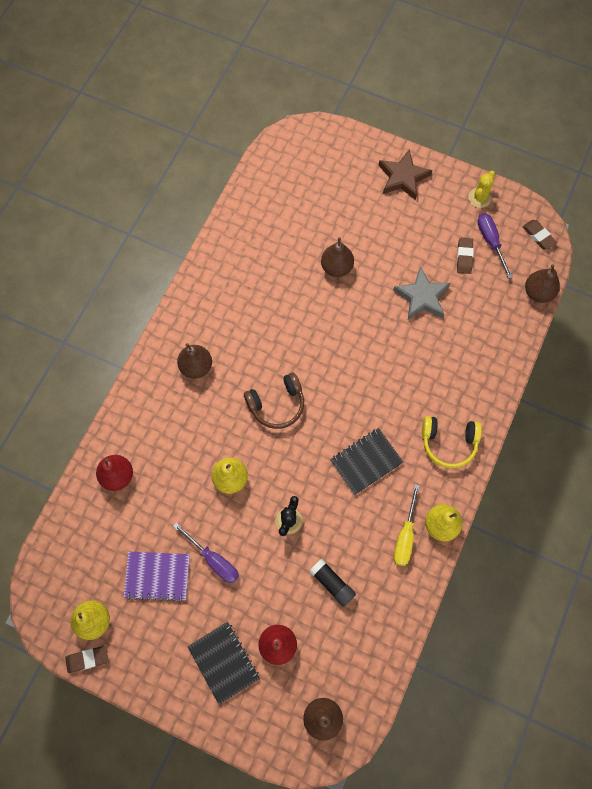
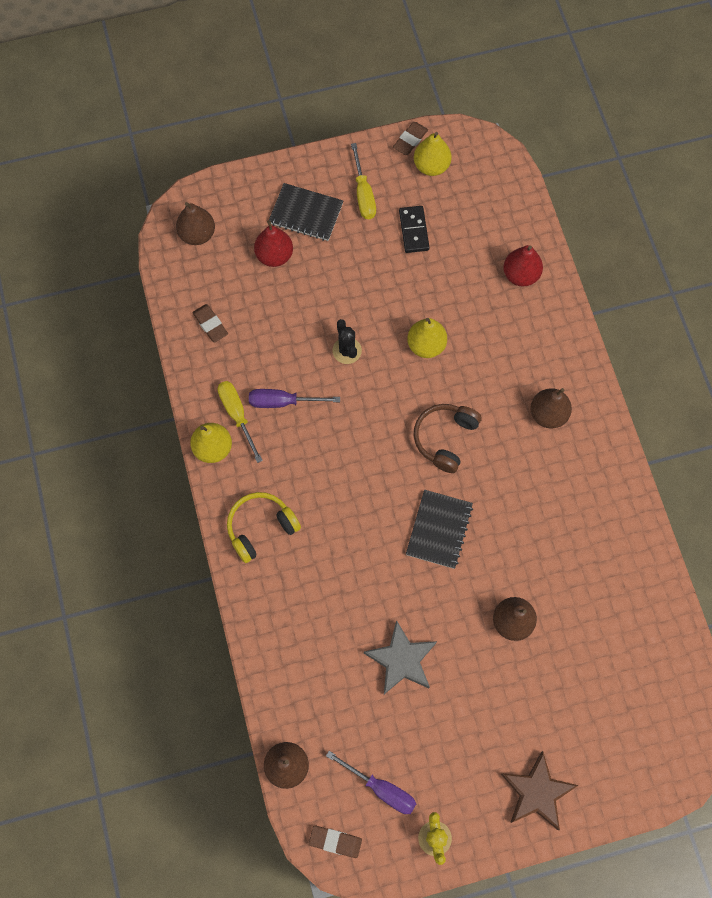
camera: 140 degrees right, 0 degrees up
purple notebook [123,552,190,602] -> black domino [399,206,429,253]
purple screwdriver [173,522,239,583] -> purple screwdriver moved to [249,389,340,408]
black glue stick [309,559,356,607] -> none
black notebook [330,428,404,495] -> black notebook moved to [406,490,473,569]
brown eraser [457,238,474,274] -> brown eraser moved to [192,304,228,342]
none -> yellow screwdriver [351,143,376,219]

